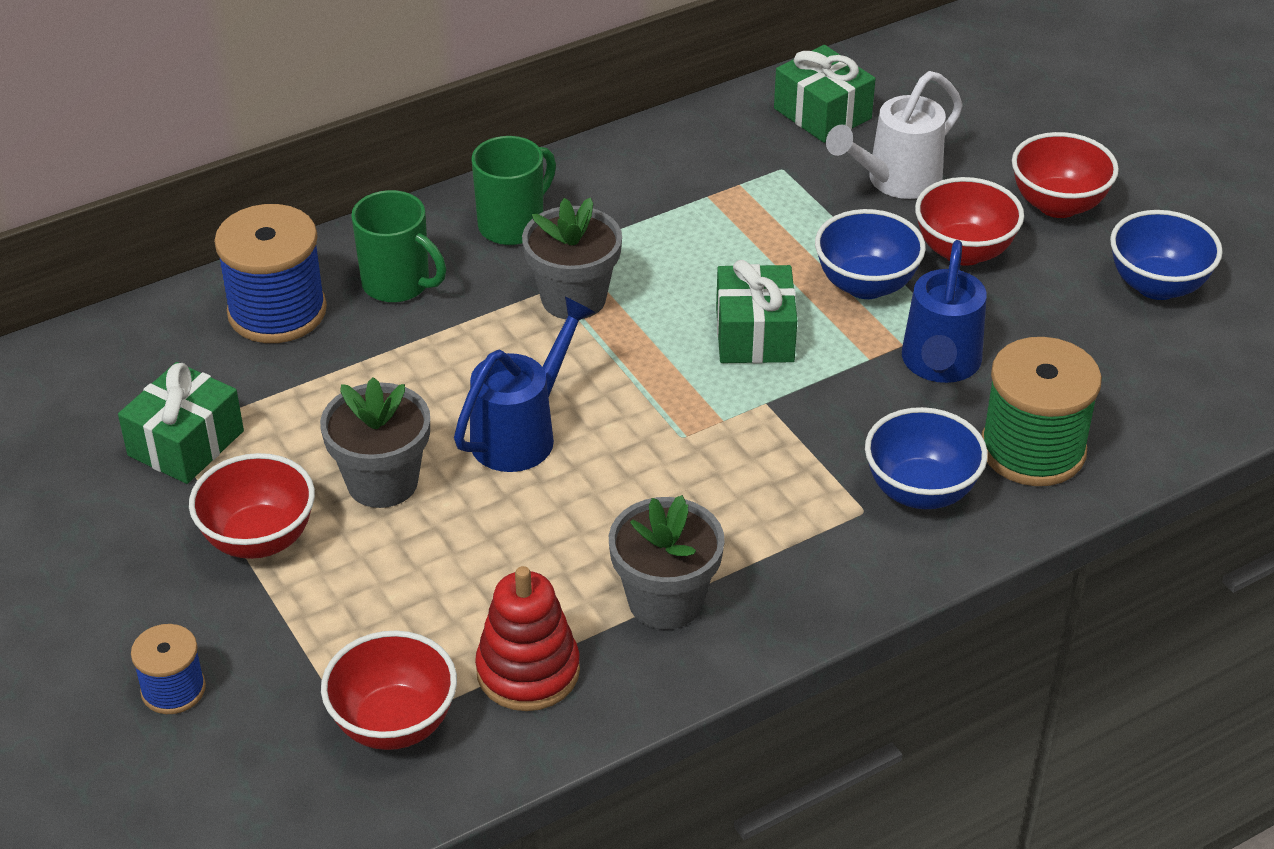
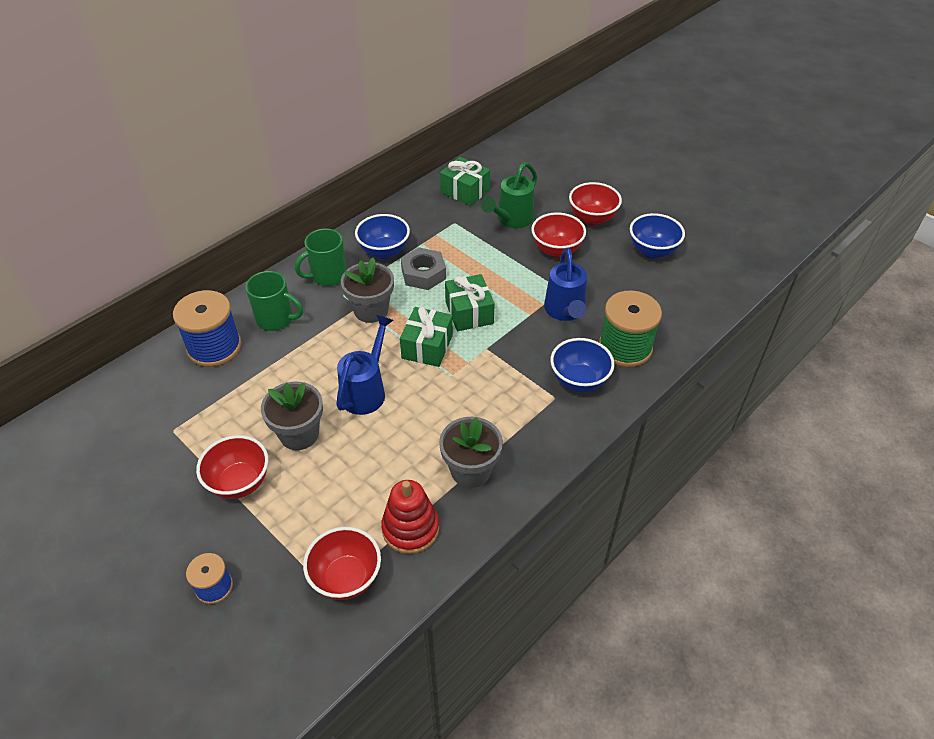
camera: 15 degrees left, 5 degrees up
green gift [118,362,244,484] -> green gift moved to [400,307,453,367]
green mug [472,136,556,245] -> green mug turned 150 degrees counterclockwise [295,229,346,286]
blue bowl [815,209,926,299] -> blue bowl moved to [355,214,410,259]
white watering can [826,71,963,199] -> green watering can [481,162,537,228]
none -> grey nut [401,247,446,290]

